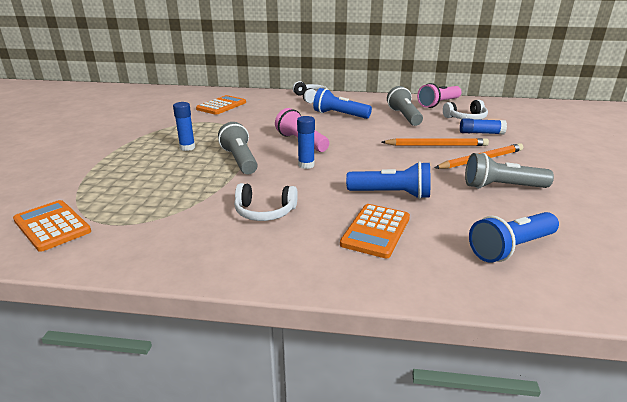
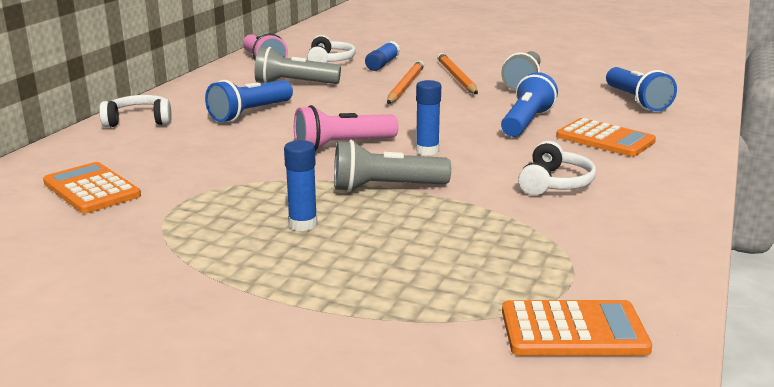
camera: 75 degrees left, 5 degrees down
orange calculator [13,200,91,252] -> orange calculator turned 150 degrees counterclockwise [502,300,652,356]

